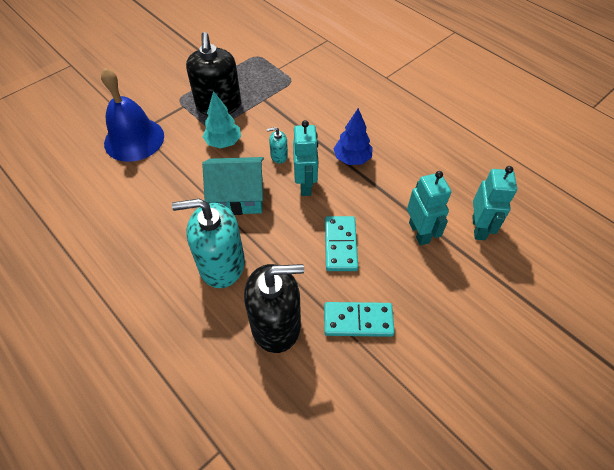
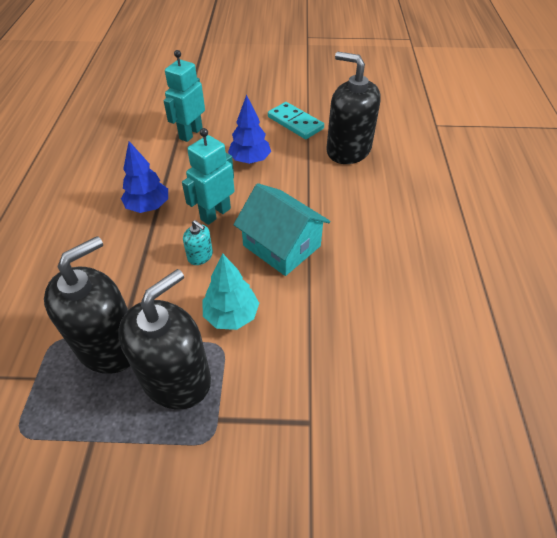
camera: 135 degrees left, 5 degrees down
blue bell [101,68,164,162] -> none
turquoise soap dispenser [172,199,245,288] -> none
turquoise domino [325,216,358,271] -> blue tree [228,95,271,164]
turquoise robot [472,166,517,240] -> none
none -> black soap dispenser [44,236,130,374]

